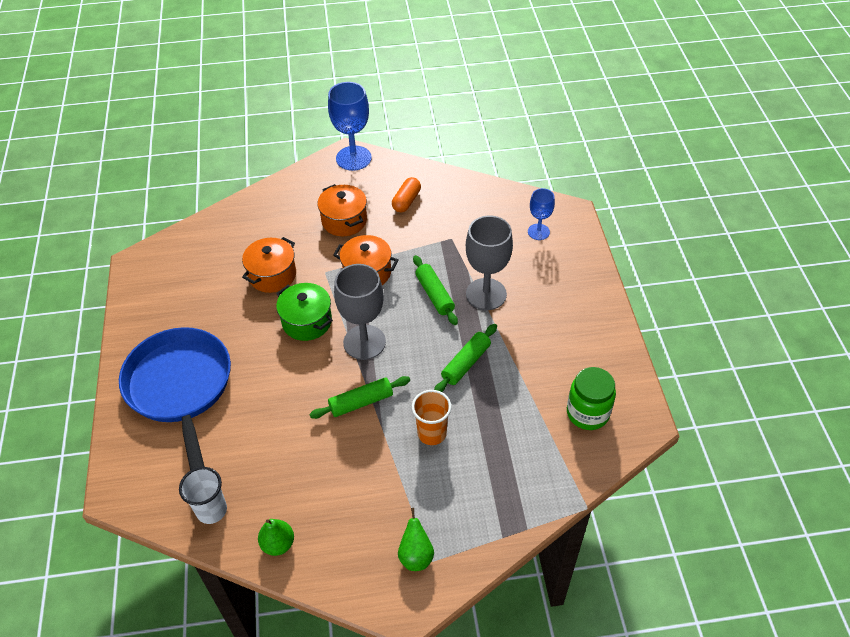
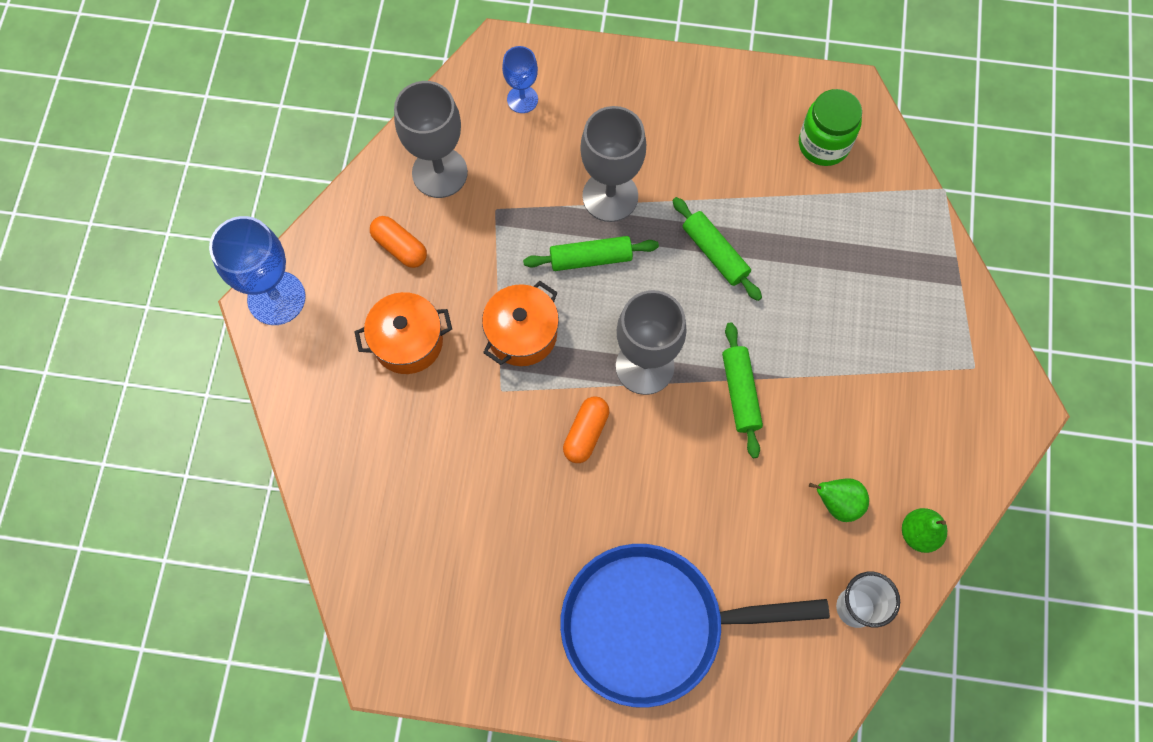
camera: 75 degrees left, 20 degrees up
orange pot [242,237,296,293] -> none
green pot [276,283,333,341] -> orange capsule [563,396,609,463]
green pear [398,508,434,571] -> green pear moved to [809,478,869,522]
orange cup [412,390,452,445] -> none
none -> grey goblet [394,81,468,198]

